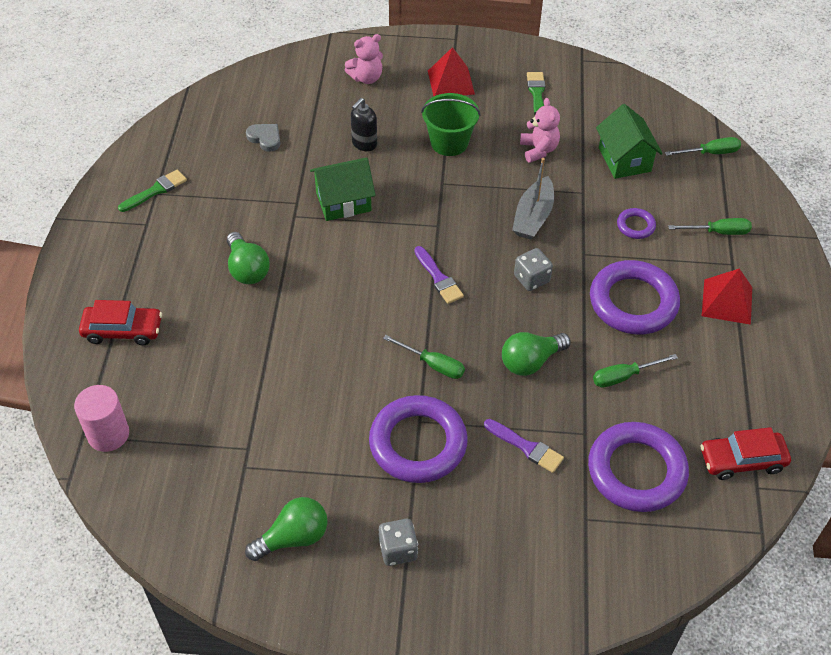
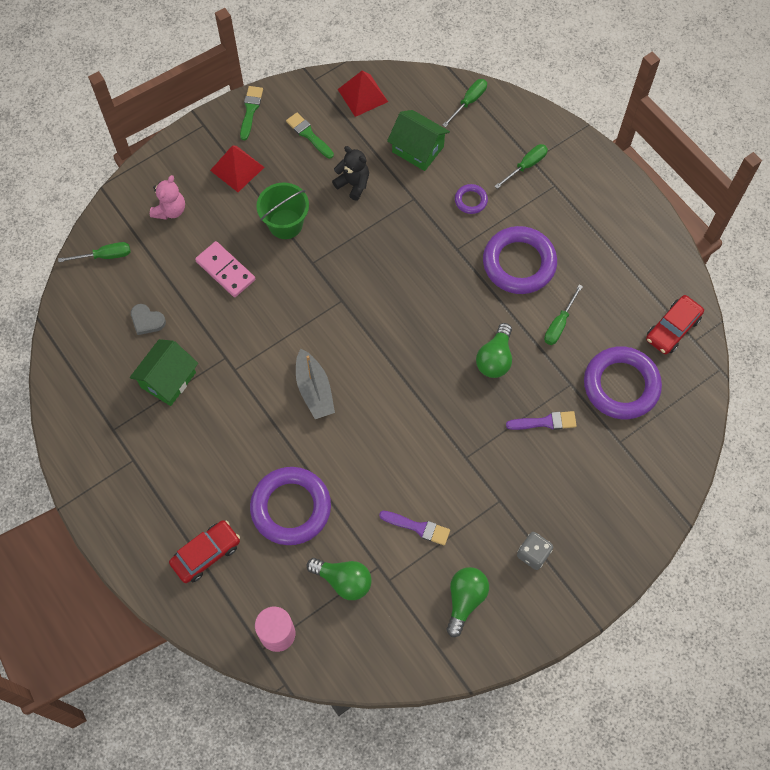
camera: 40 degrees left, 15 degrees up
green brush [118,169,187,212] -> green brush moved to [240,86,263,140]
green light bulb [227,232,270,284] -> green light bulb moved to [307,558,372,600]
grey heart [246,124,280,152] -> grey heart turned 150 degrees counterclockwise [131,304,166,335]
green house [310,157,376,221] -> green house moved to [130,339,198,406]
black soap dispenser [351,98,377,151] -> pink domino [195,241,255,297]
purple ring [369,395,468,483] -> purple ring moved to [250,467,331,545]
green screwdriver [383,335,465,379] -> green screwdriver moved to [58,242,130,262]
purple brush [414,246,464,304] -> purple brush moved to [379,511,450,545]
grey boat [512,158,554,240] -> grey boat moved to [296,349,335,419]
grey dice [514,248,553,291] -> none
pink teddy bear [520,98,560,163] -> black teddy bear [332,146,369,201]
red pyramid [702,268,752,325] -> red pyramid moved to [338,71,388,117]

